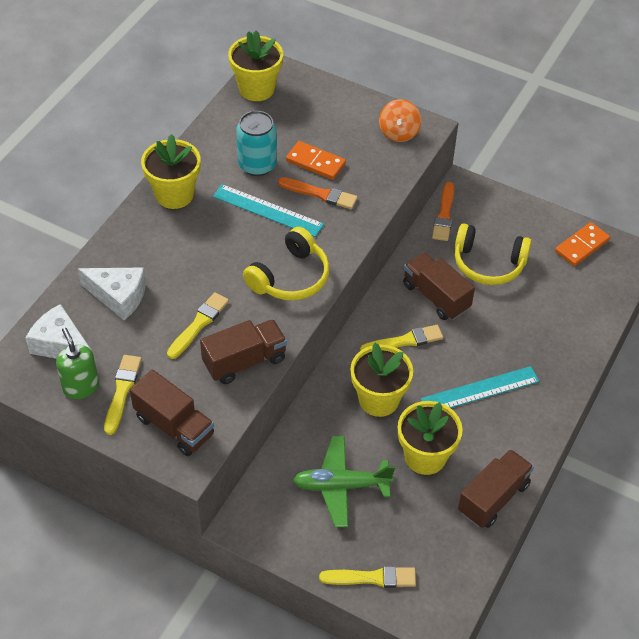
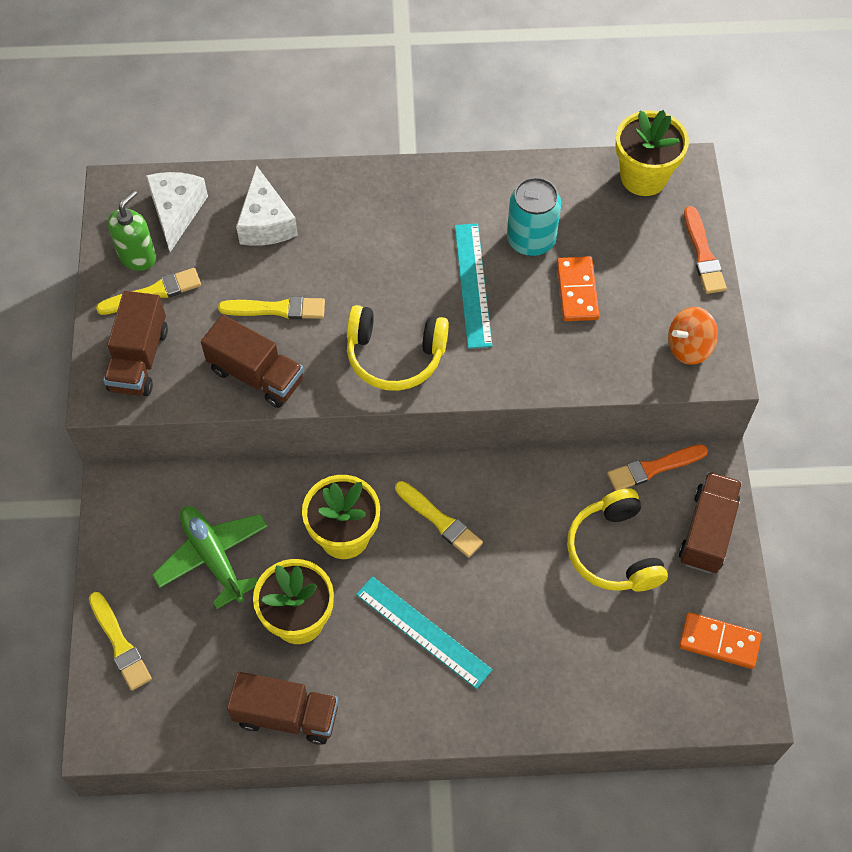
camera: 60 degrees right, 10 degrees up
yellow flower pot [141,134,201,209] -> none
orange brush [278,177,358,209] -> orange brush moved to [684,206,727,294]
brown truck [403,252,475,320] -> brown truck moved to [679,472,742,573]

